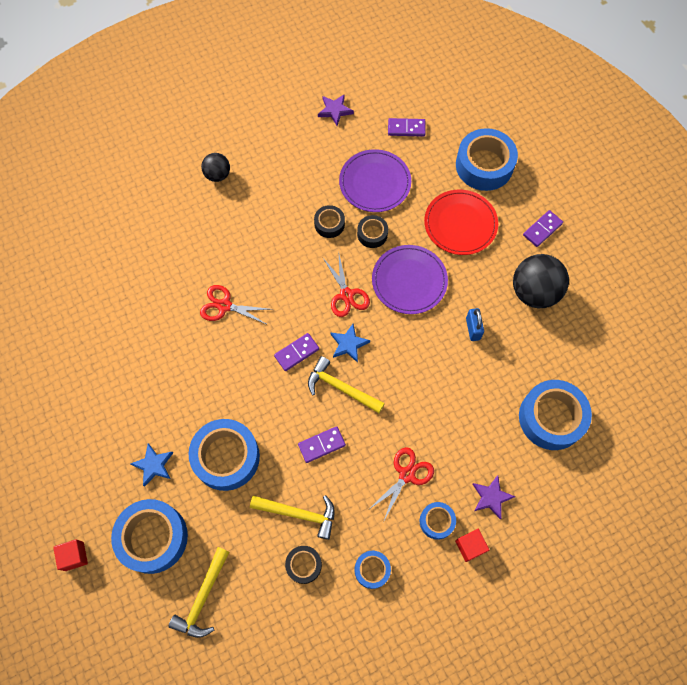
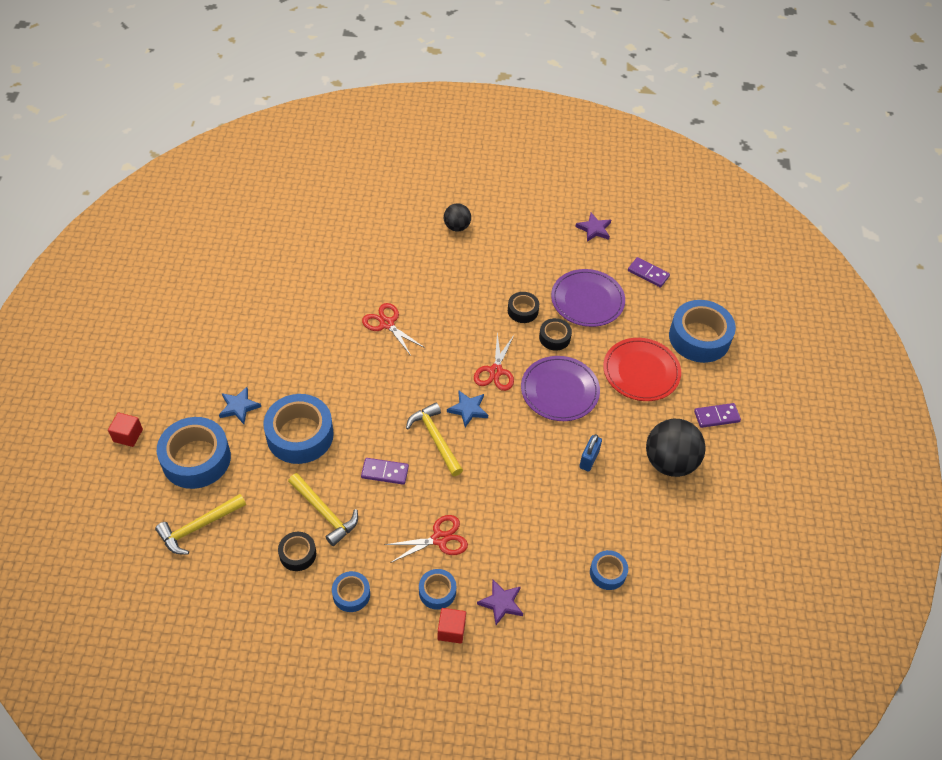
camera: 30 degrees right, 15 degrees down
purple domino [274,333,319,371] -> none
blue tape [519,380,592,450] -> blue tape [590,550,628,590], size x0.51

